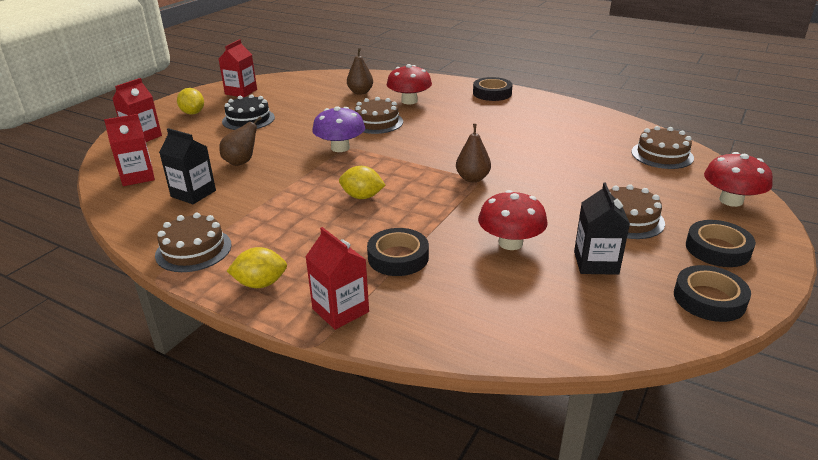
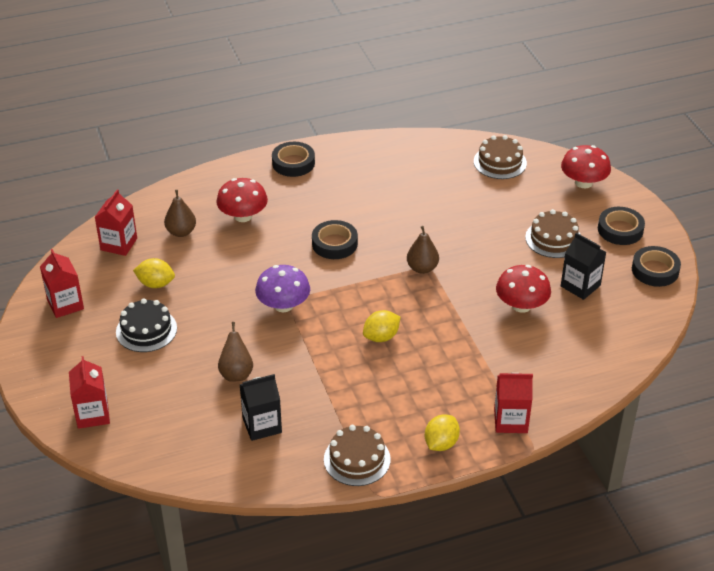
camera: 50 degrees left, 10 degrees up
red carton [104,114,155,186] -> red carton moved to [95,189,137,256]
yellow lemon [177,88,204,115] -> yellow lemon moved to [133,258,175,288]
brown cake [355,97,403,134] -> none
black tape [367,228,429,276] -> black tape moved to [312,220,358,259]

